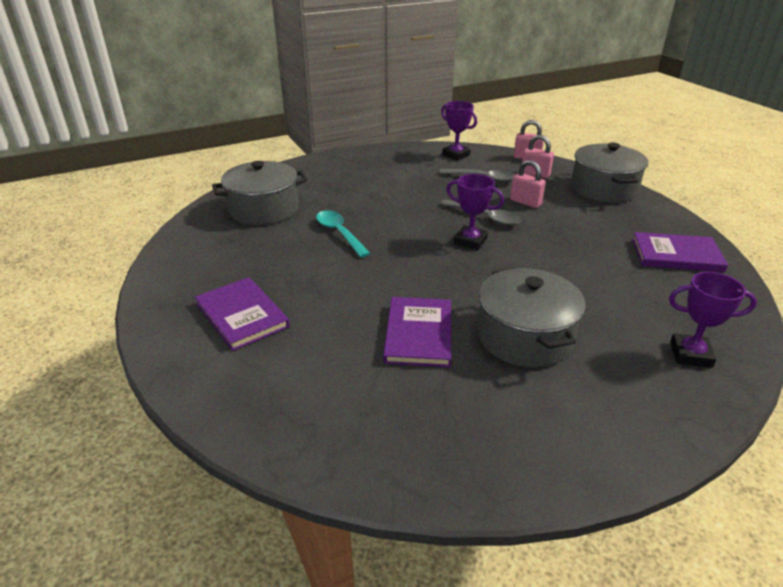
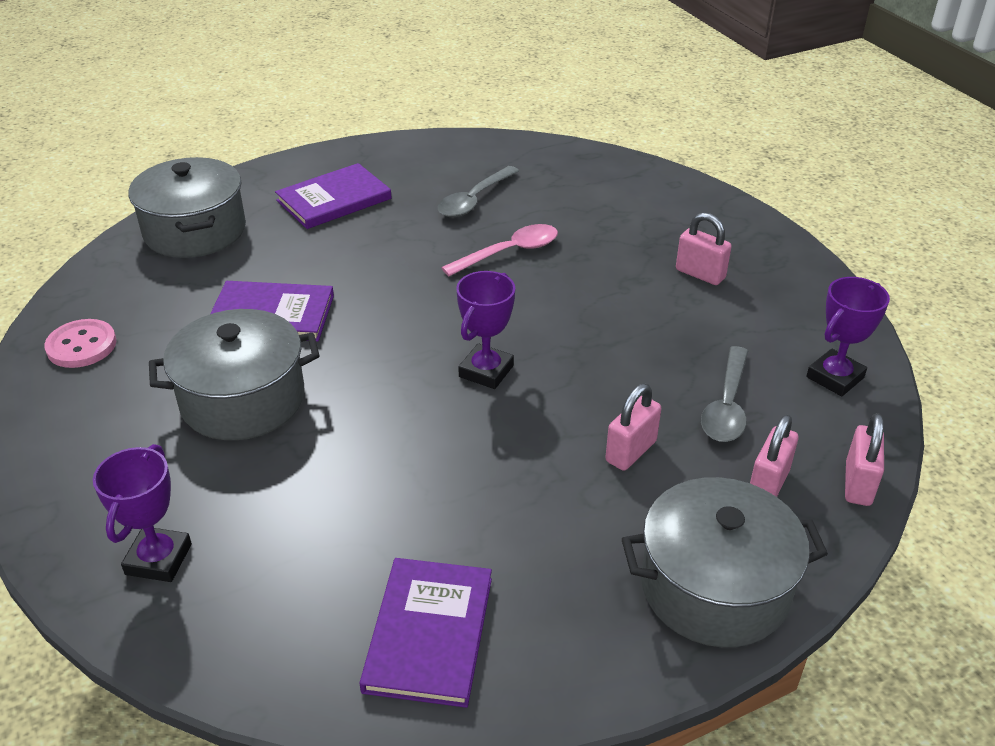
camera: 90 degrees right, 5 degrees up
grey pot [212,161,307,225] -> grey pot moved to [129,157,246,258]
turquoise spoon [316,210,371,258] -> pink spoon [441,224,558,276]
grey spoon [440,200,522,226] -> grey spoon moved to [438,166,519,217]
none -> pink button [44,319,117,368]
none -> pink padlock [676,212,732,285]

